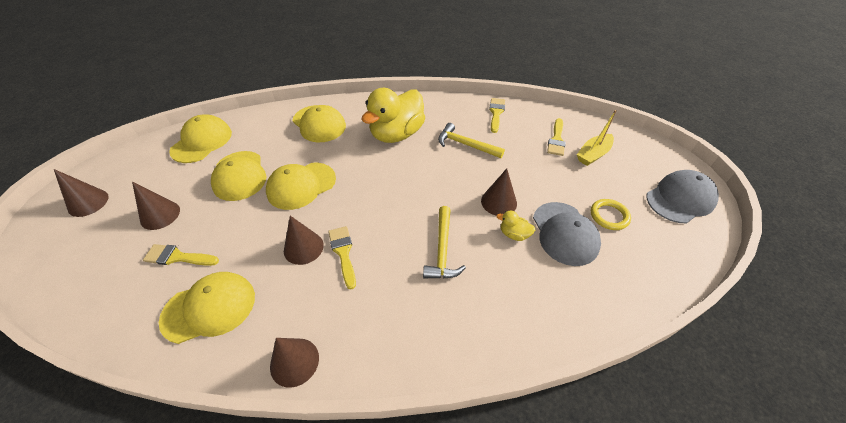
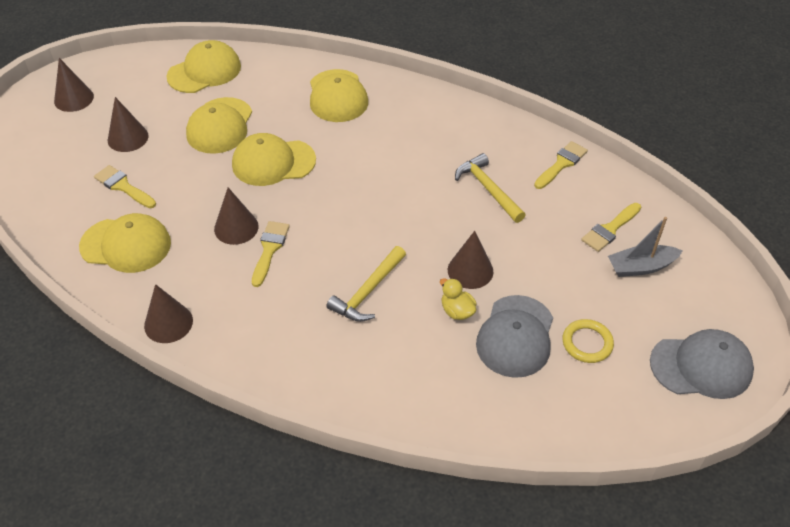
camera: 30 degrees right, 0 degrees up
yellow duck [361,88,425,143] -> none
yellow boat [577,110,617,166] -> grey boat [608,217,683,277]

